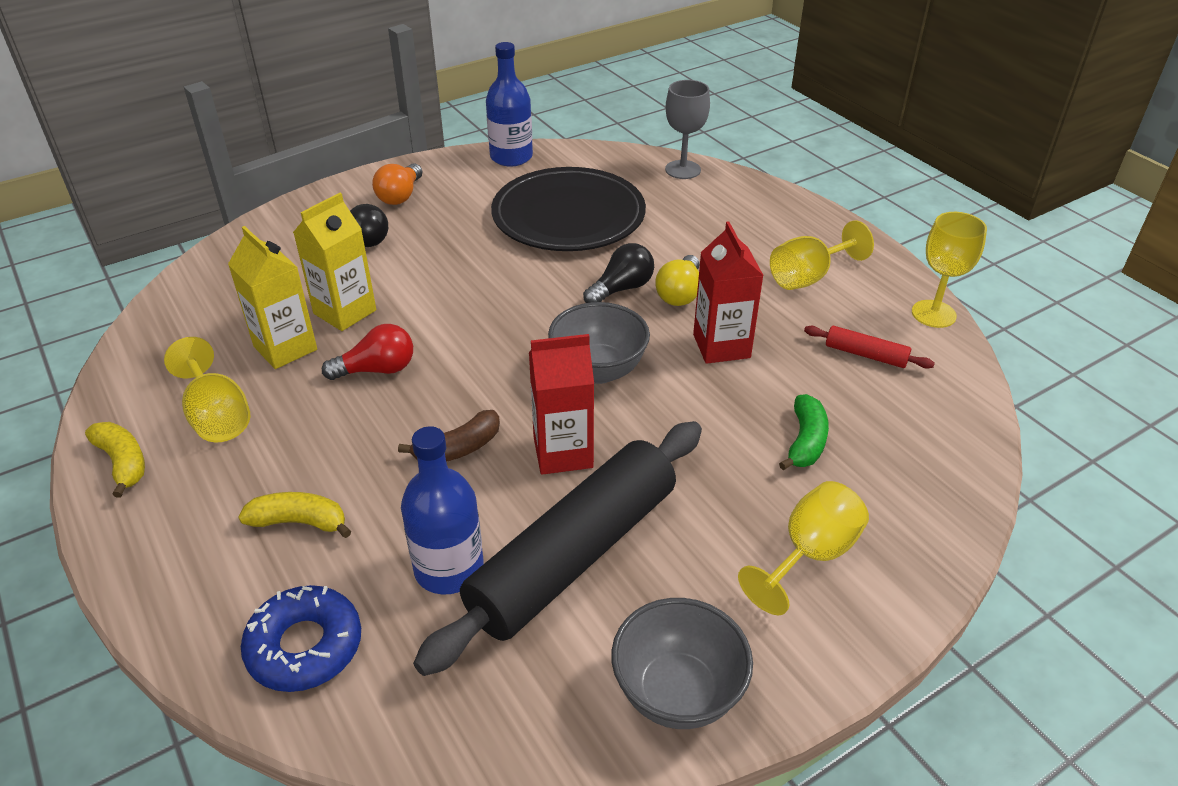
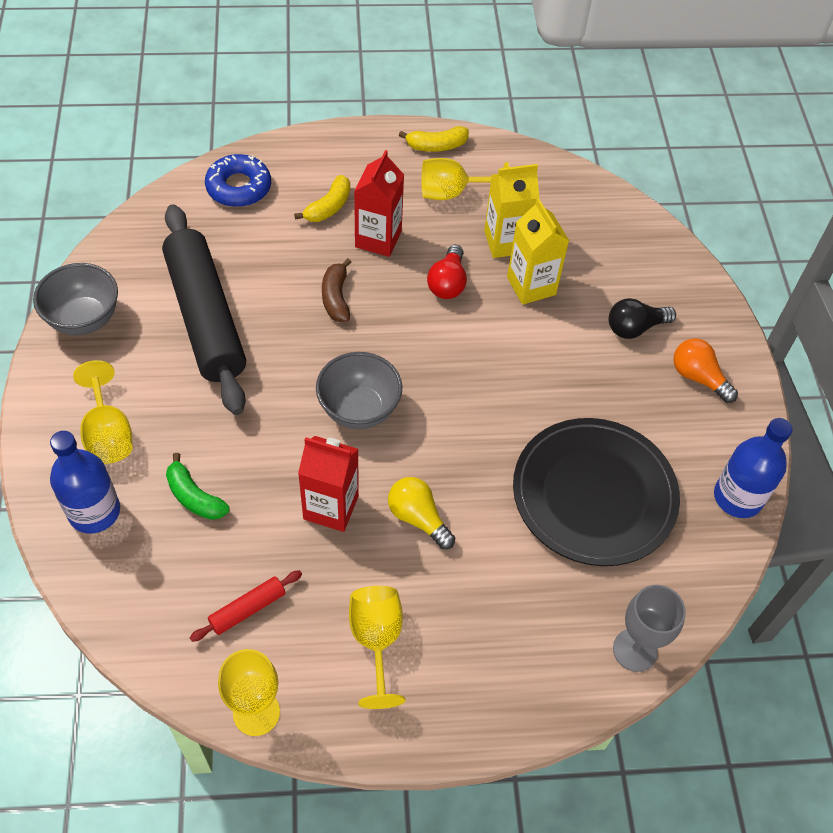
camera: 115 degrees right, 15 degrees up
blue bottle [401,426,484,595] -> blue bottle moved to [50,431,120,533]
red carton [529,334,594,475] -> red carton moved to [354,150,404,257]
black light bulb [583,243,654,303] -> none

